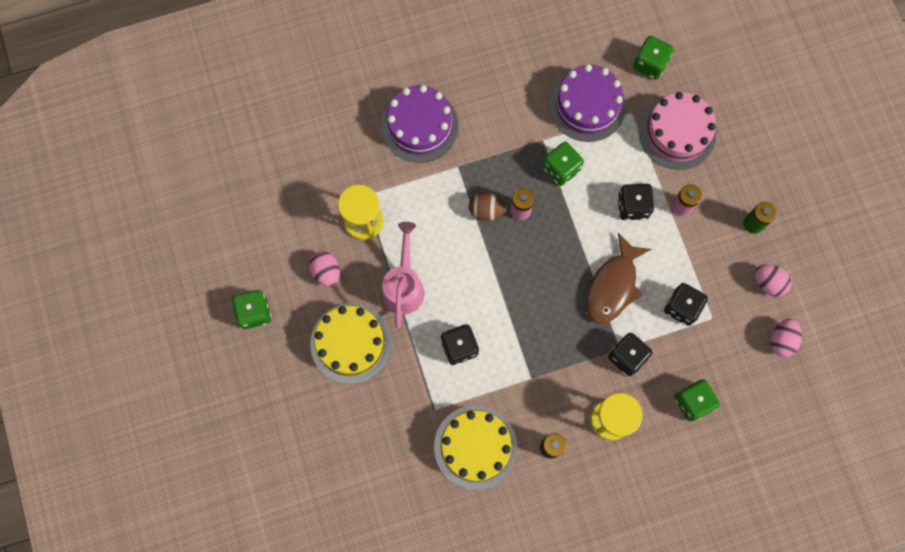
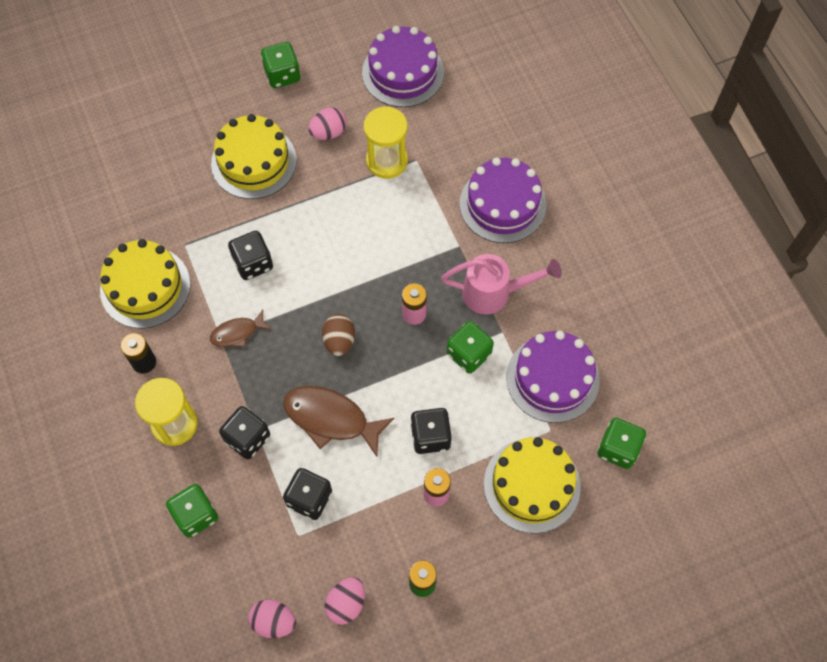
camera: 85 degrees right, 10 degrees down
pink watering can [382,222,424,328] -> pink watering can moved to [441,254,562,315]
brown egg [469,192,507,221] -> brown egg moved to [322,314,355,356]
pink cake [639,92,716,170] -> yellow cake [484,437,581,533]
none -> brown fish [210,310,271,347]
none -> purple cake [362,26,444,107]

